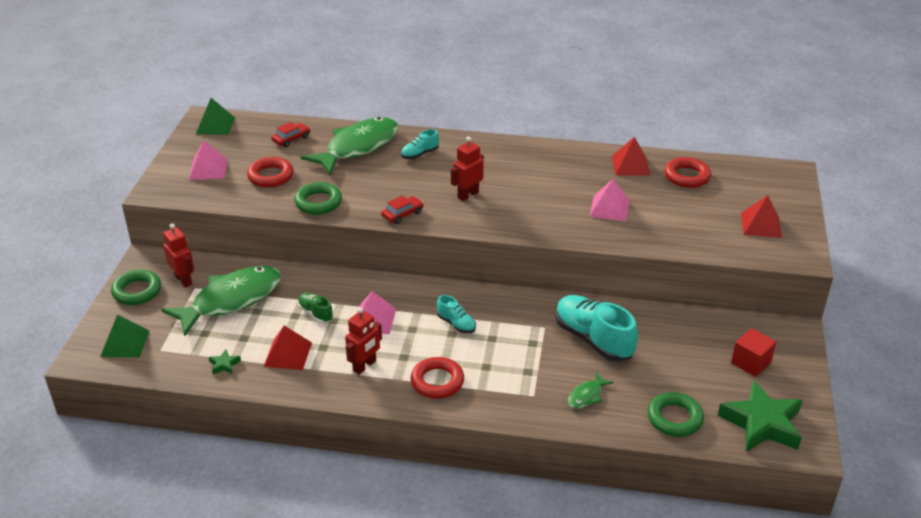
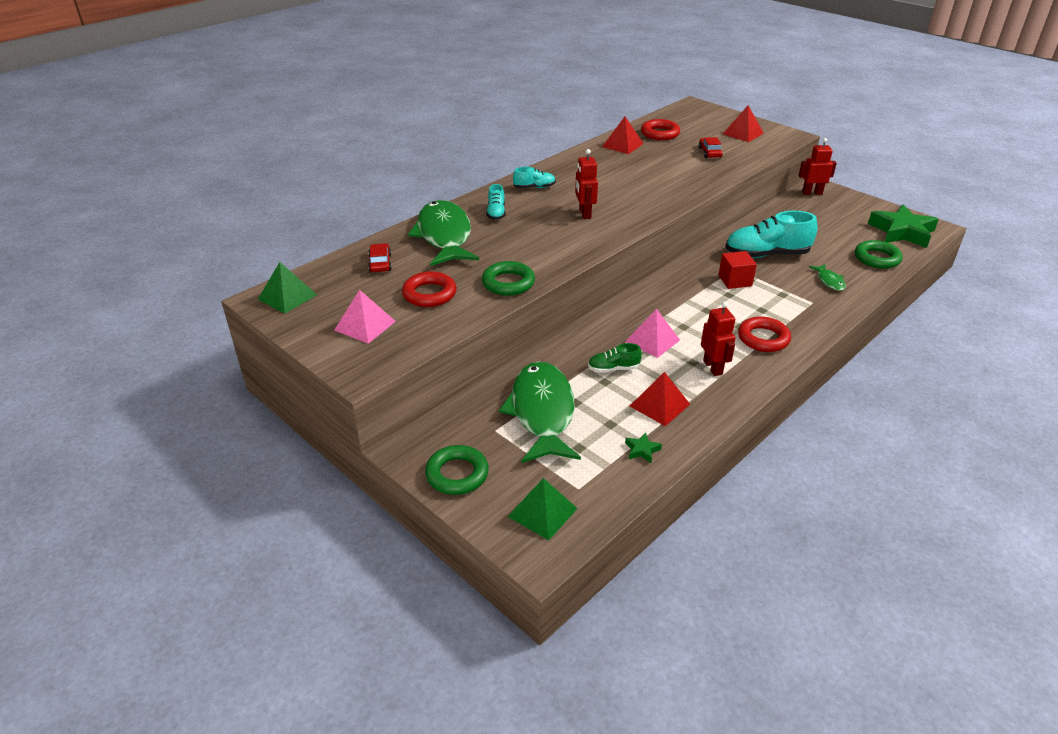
camera: 55 degrees left, 0 degrees up
red robot [163,223,194,288] -> red robot moved to [799,138,837,195]
red car [381,195,424,224] -> red car moved to [698,137,723,158]
turquoise shoe [437,295,476,333] -> turquoise shoe moved to [513,167,556,188]
pink pyramid [589,179,630,221] -> none
red cube [731,328,776,377] -> red cube moved to [719,251,757,289]

